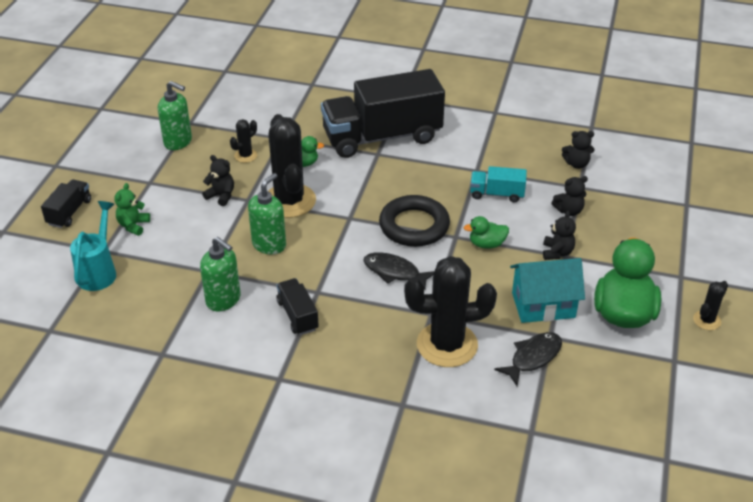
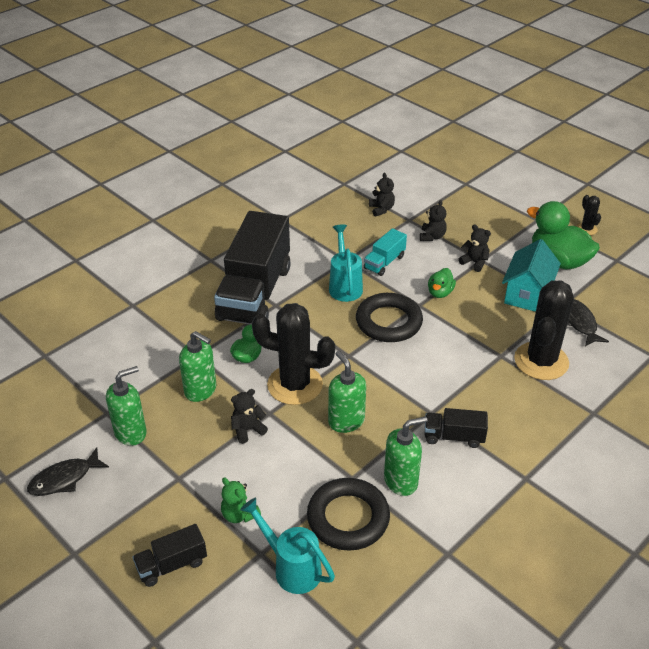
camera: 60 degrees left, 0 degrees up
black truck [41,179,91,228] -> black truck turned 75 degrees counterclockwise [132,524,207,587]
black cactus [230,119,257,163] -> green soap dispenser [179,331,216,402]
black fish [363,252,434,289] -> black fish moved to [27,447,109,496]
black teddy bear [562,131,594,169] -> black teddy bear turned 45 degrees counterclockwise [369,173,395,217]
none -> black ring [307,478,390,551]
none -> turquoise watering can [329,224,363,302]

